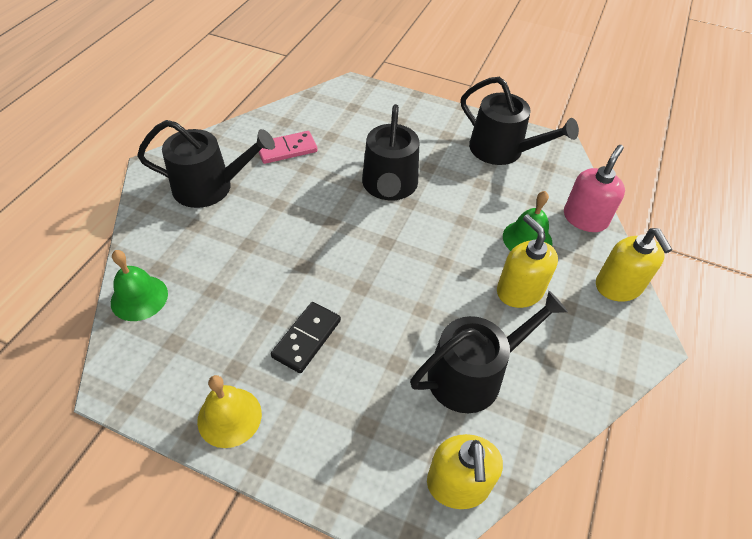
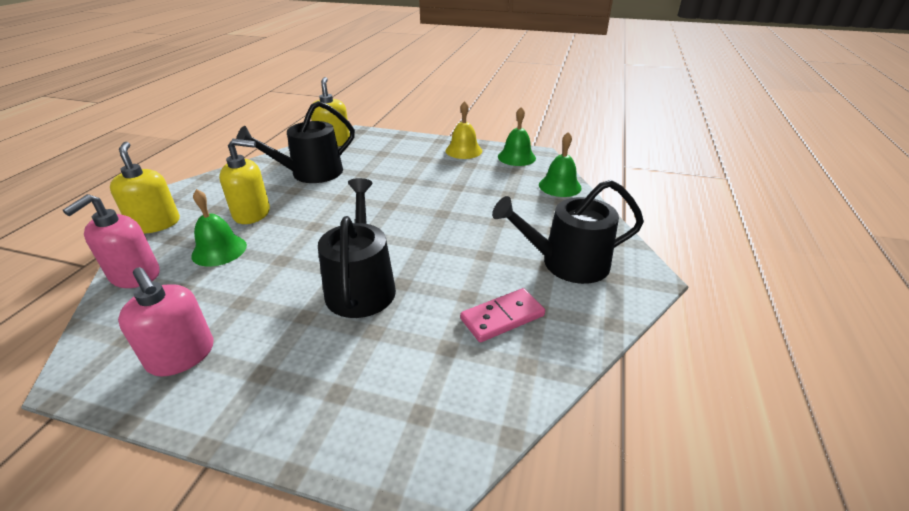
camera: 175 degrees right, 15 degrees down
black domino [271,302,341,373] -> none
black watering can [461,77,579,165] -> pink soap dispenser [118,267,214,376]
yellow soap dispenser [497,214,558,308] -> yellow soap dispenser turned 60 degrees counterclockwise [219,139,270,224]
none -> green bell [498,107,536,166]

